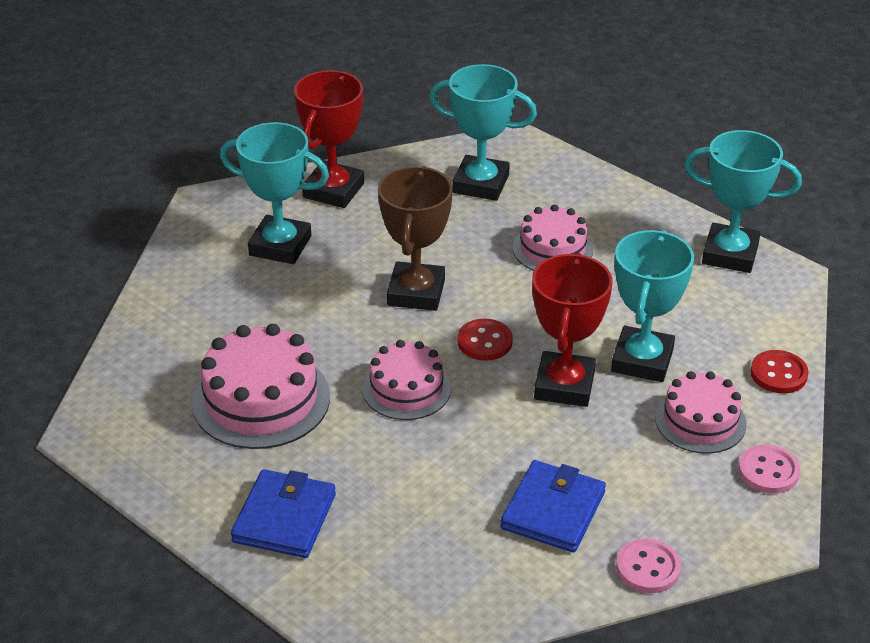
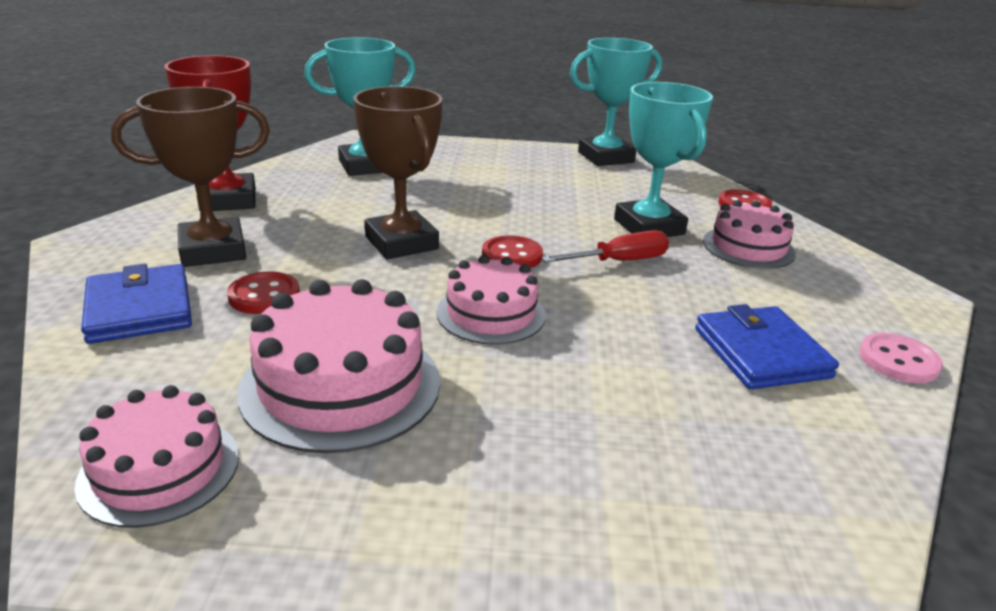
camera: 40 degrees left, 10 degrees down
turquoise trophy [220,122,329,264] -> brown trophy [111,87,270,267]
blue wallet [231,469,336,558] -> blue wallet moved to [81,264,192,344]
pink cake [513,204,593,271] -> pink cake moved to [75,385,239,528]
red trophy [532,253,612,407] -> red screwdriver [541,230,669,262]
pink button [738,445,800,494] -> none
none -> red button [227,272,300,314]

